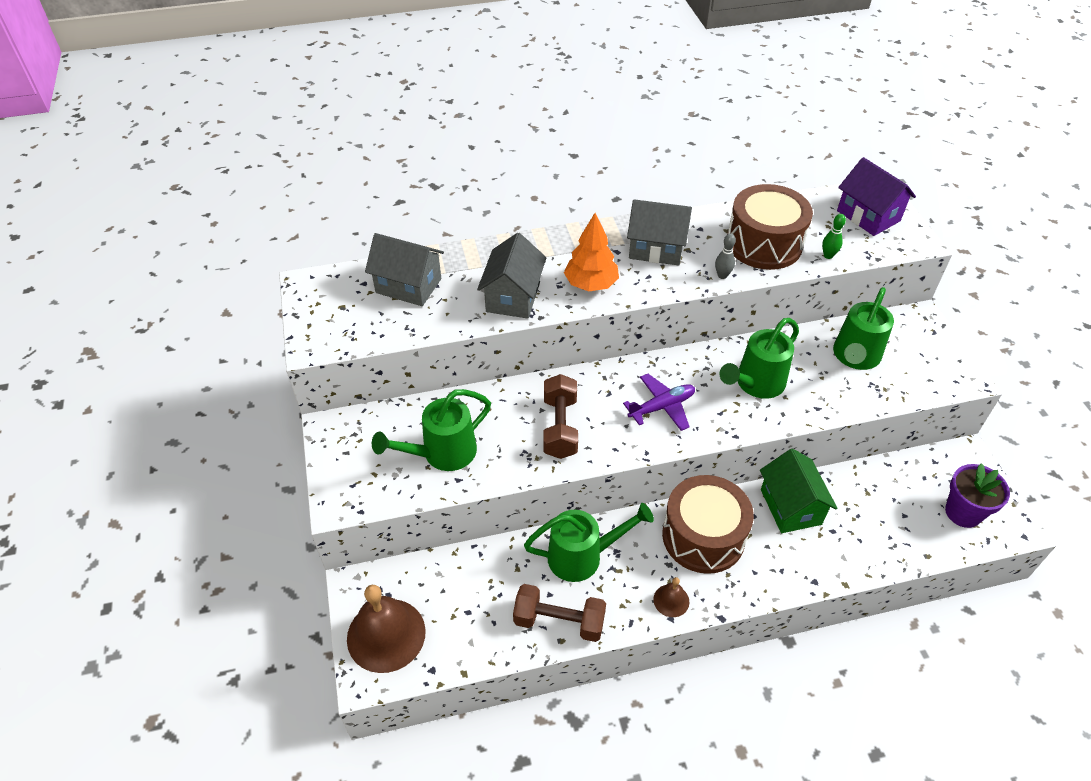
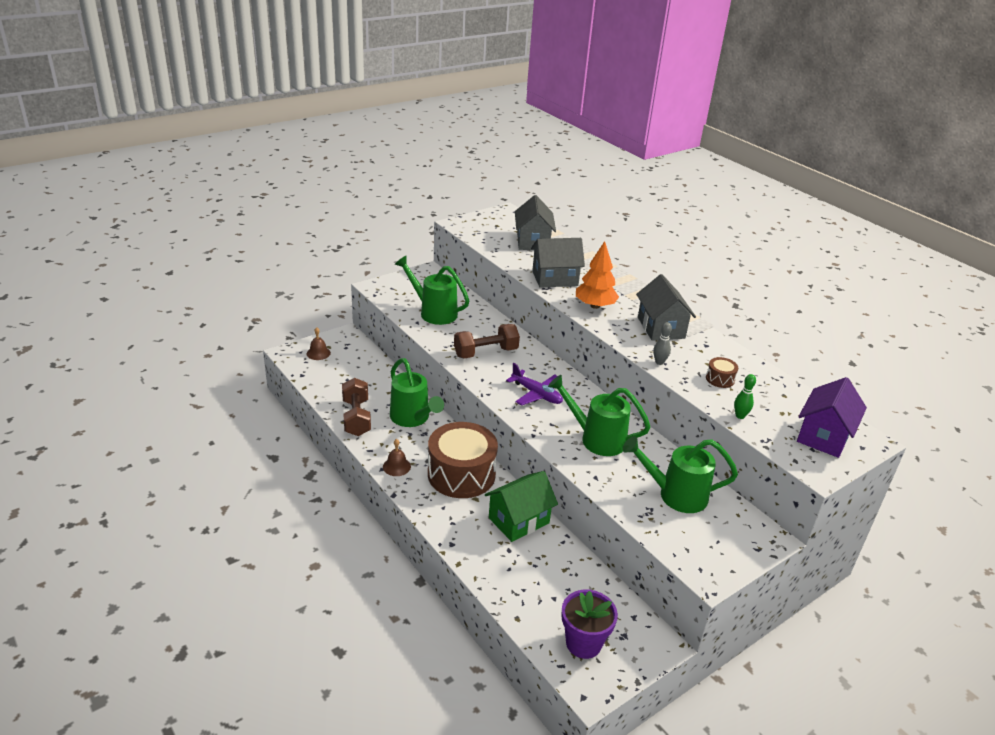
camera: 65 degrees right, 15 degrees down
brown bell [347,585,426,673] -> brown bell [307,327,331,360], size x0.47
brown drum [727,184,813,270] -> brown drum [706,357,738,388], size x0.41

